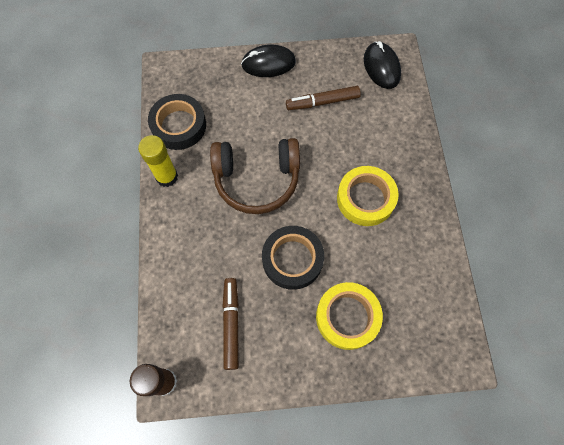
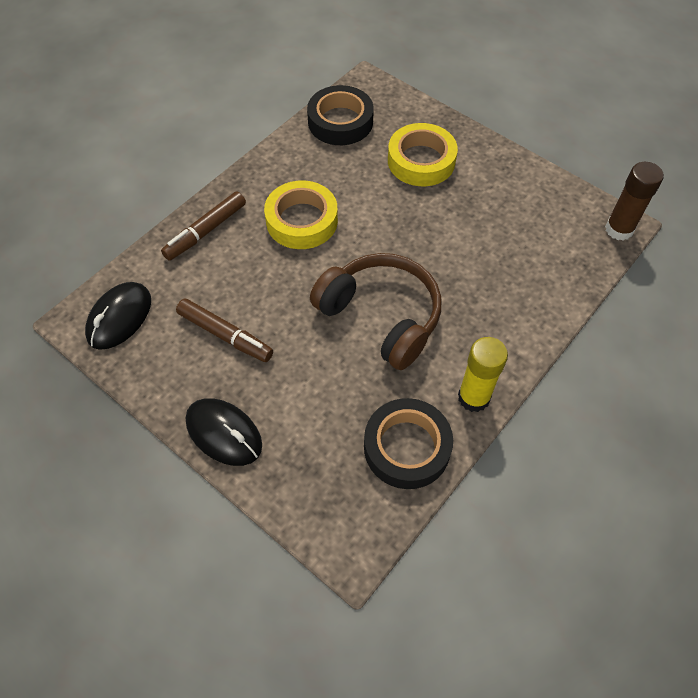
camera: 135 degrees left, 10 degrees down
brown marker [222,278,239,370] -> brown marker moved to [161,191,246,261]
black tape [262,226,324,290] -> black tape moved to [307,85,374,145]

